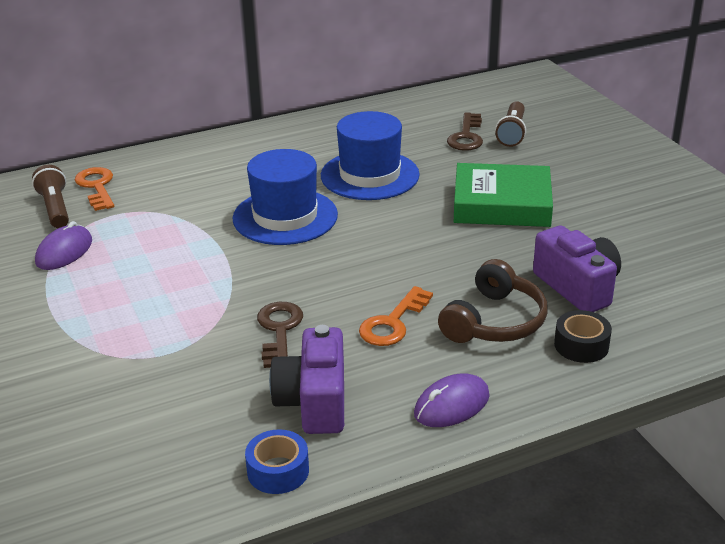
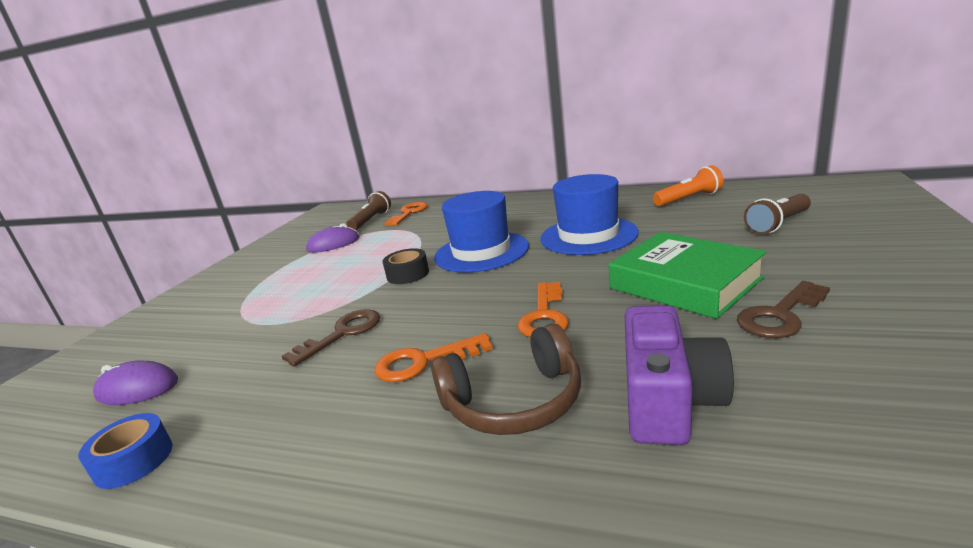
camera: 45 degrees right, 10 degrees down
purple camera [269,325,344,434] -> none
purple mouse [414,373,490,427] -> purple mouse moved to [93,361,178,405]
brown key [447,112,483,151] -> brown key moved to [737,281,830,338]
black tape [554,310,612,363] -> black tape moved to [383,248,429,284]
none -> orange key [518,282,569,337]
none -> orange flashlight [653,165,724,206]

